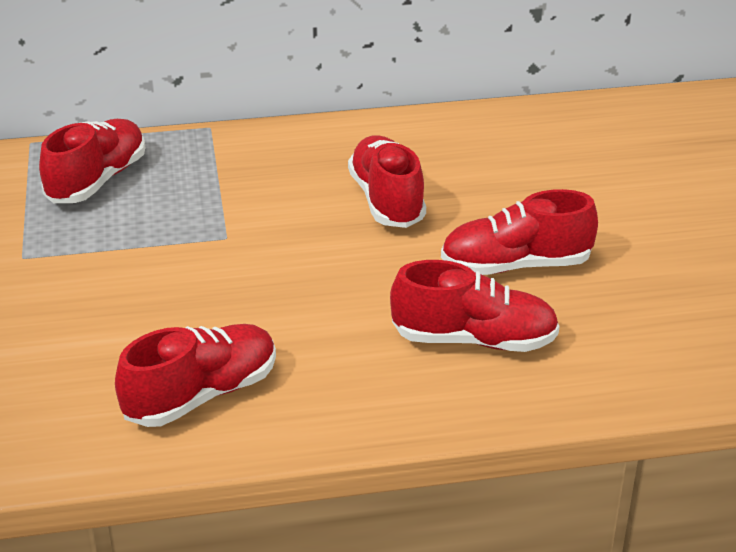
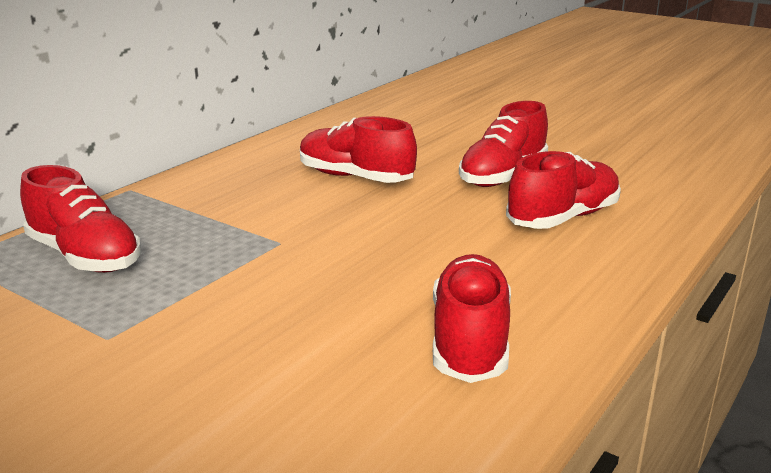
camera: 45 degrees left, 10 degrees down
red shoe [39,119,146,203] -> red shoe turned 150 degrees clockwise [20,165,141,273]

